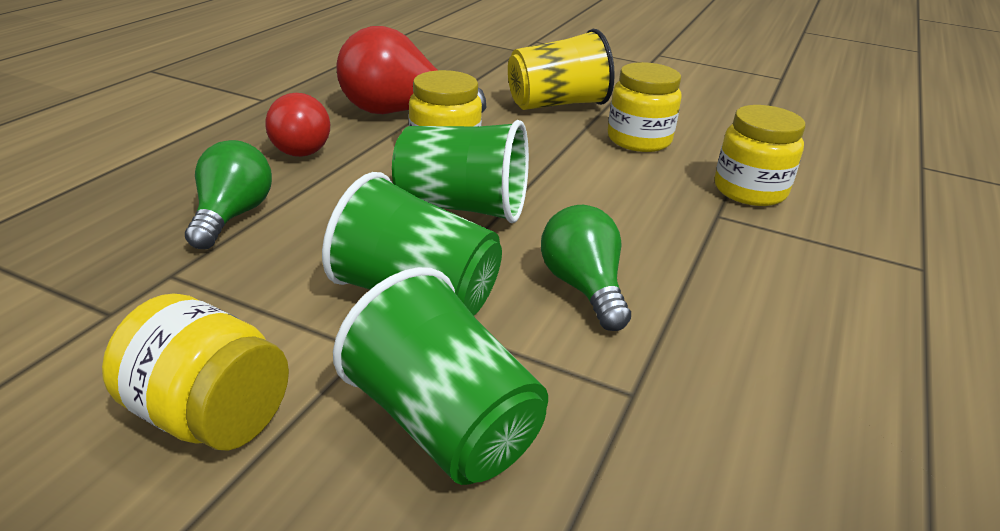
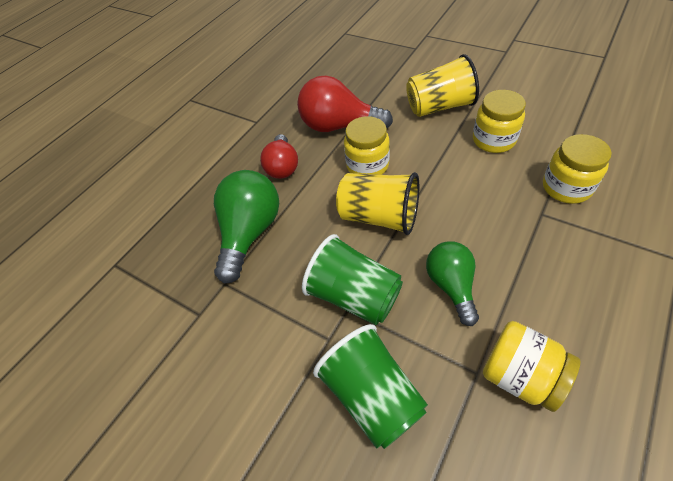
camera: 15 degrees right, 20 degrees up
yellow jar [102,293,289,451] -> yellow jar moved to [483,321,581,412]
green light bulb [185,140,272,249] -> green light bulb [214,170,279,284], size x1.54
green cup [392,120,529,223] -> yellow cup [336,172,419,235]

